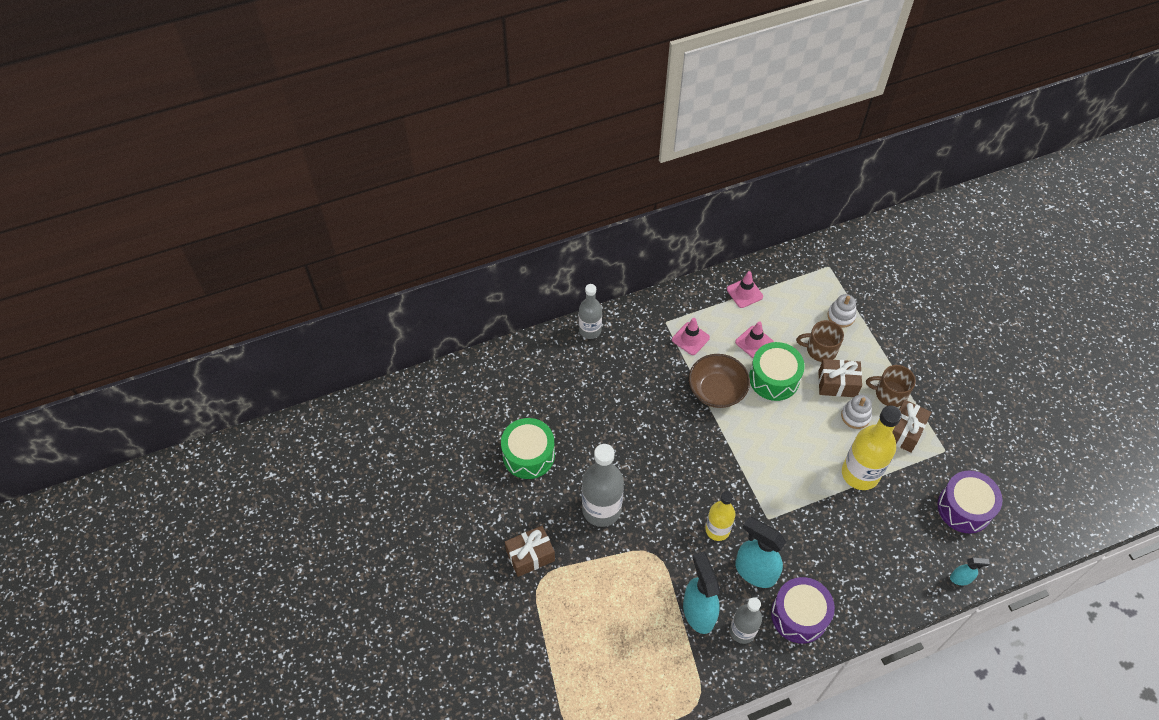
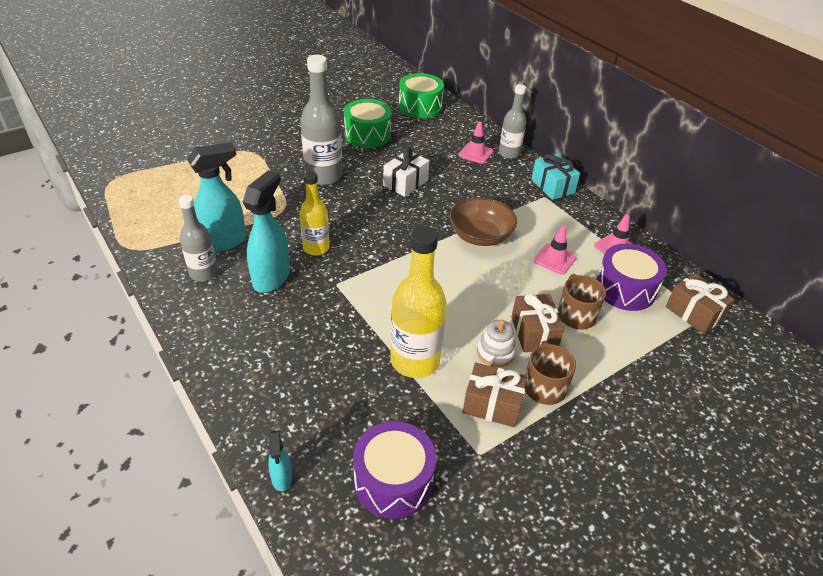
camera: 75 degrees right, 15 degrees down
brown gift [505,526,555,577] -> brown gift moved to [666,273,735,334]
pink traffic cone [672,318,710,355] -> pink traffic cone moved to [458,122,493,164]
green drum [749,342,805,401] -> green drum moved to [399,73,444,118]
purple drum [771,577,835,644] -> purple drum moved to [596,244,667,311]
white stacking toy [827,294,857,328] -> none
none -> white gift [383,148,429,197]
none -> turquoise gift [531,154,580,200]

